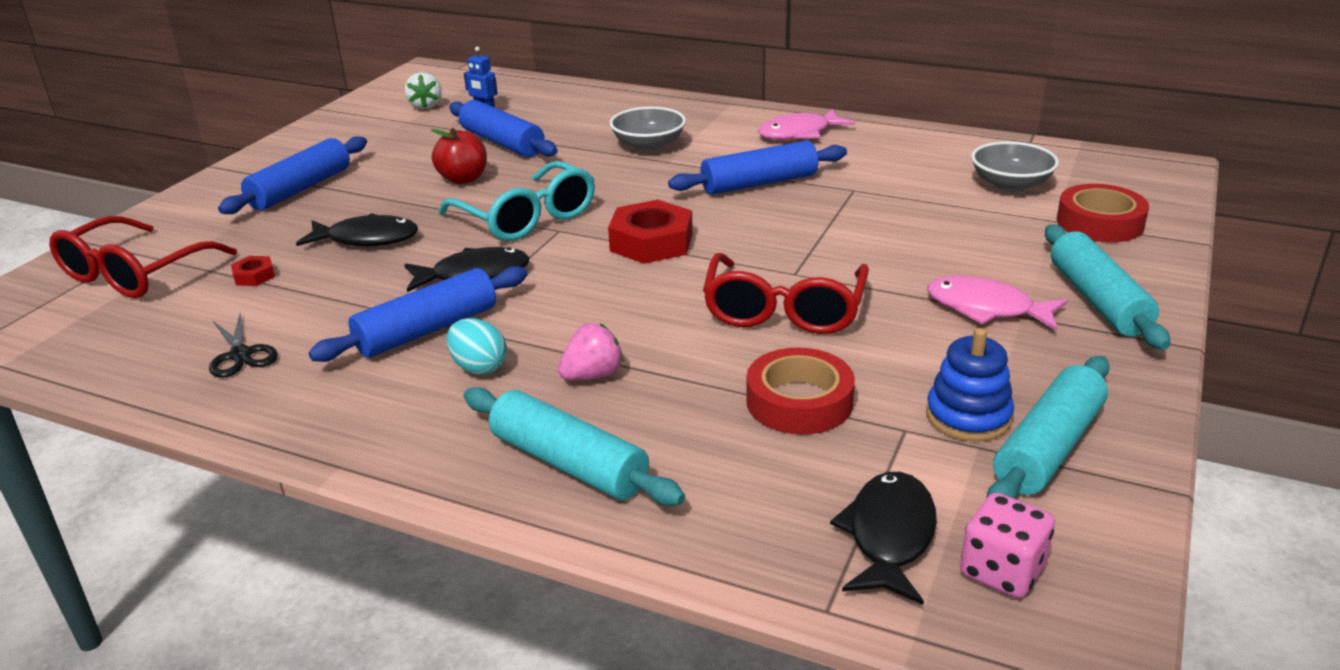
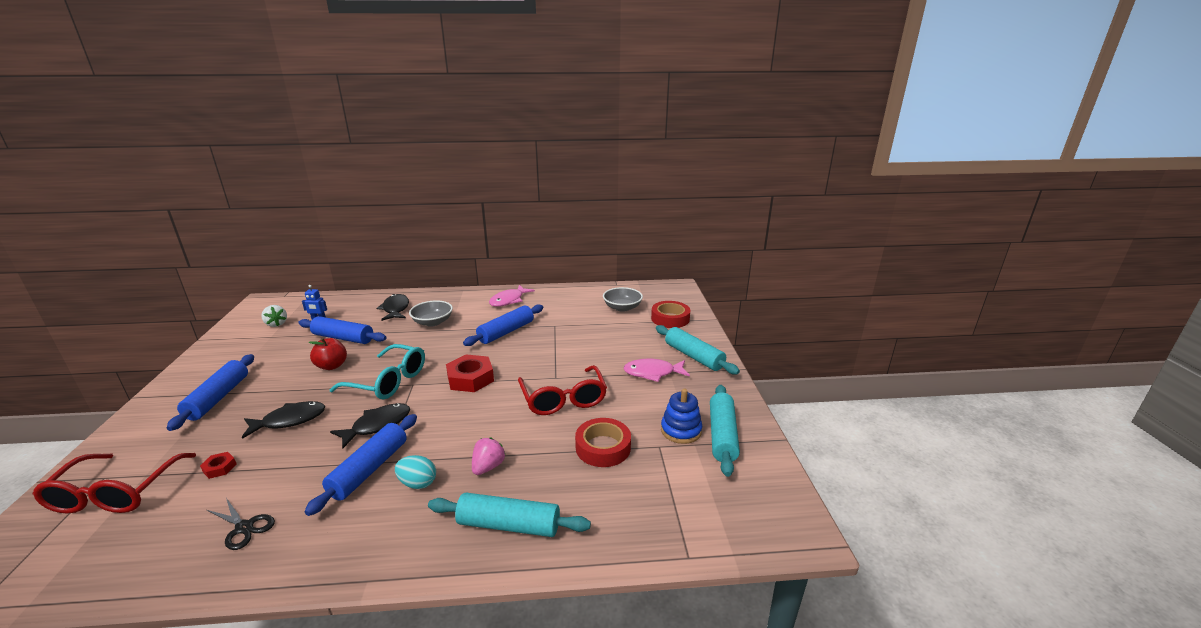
camera: 30 degrees left, 5 degrees down
black fish [830,472,937,605] -> black fish moved to [377,294,409,321]
pink dice [960,493,1055,598] -> none

